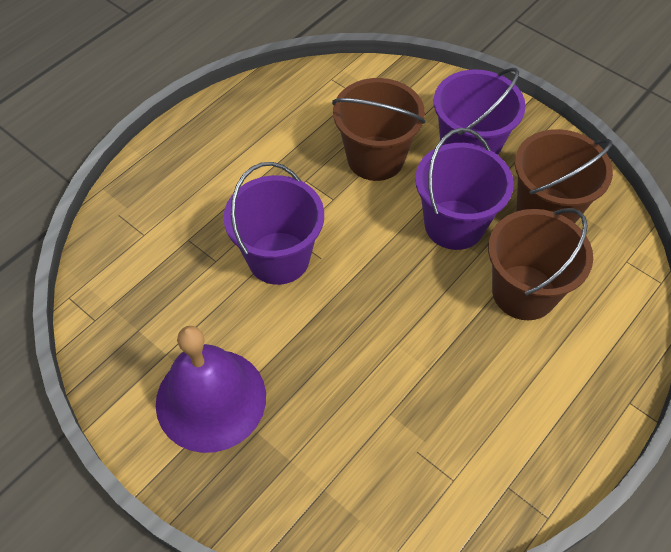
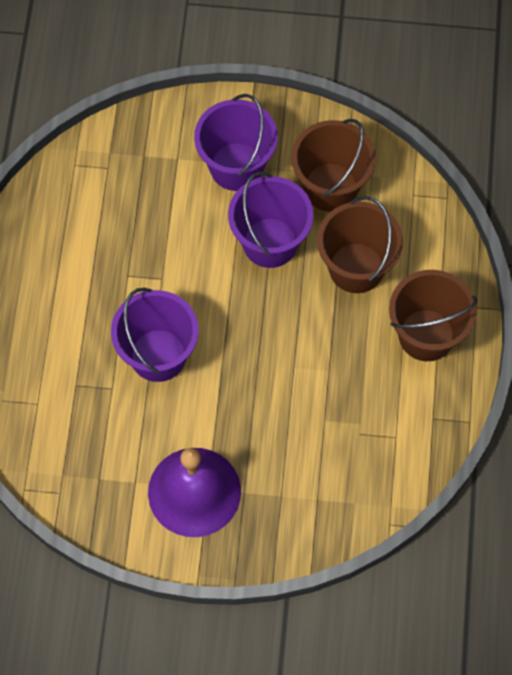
camera: 35 degrees left, 10 degrees up
brown bucket [332,78,426,181] -> brown bucket moved to [389,270,477,361]

